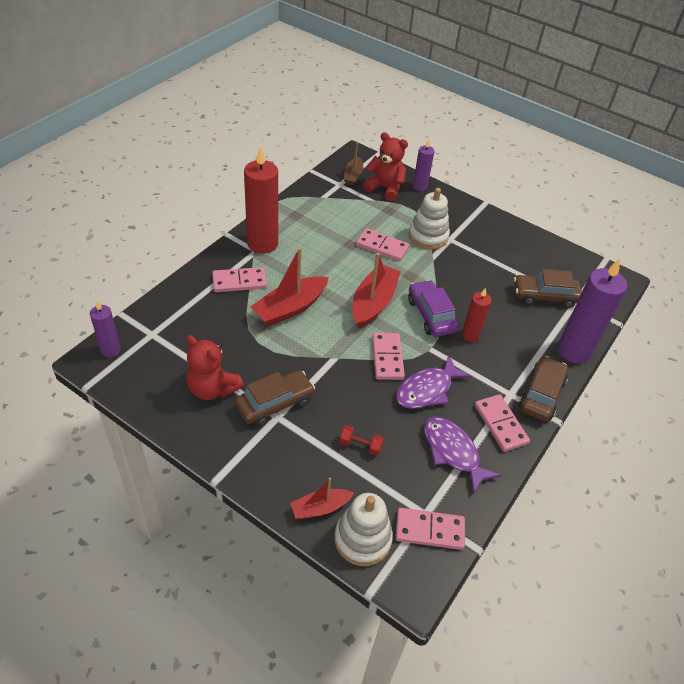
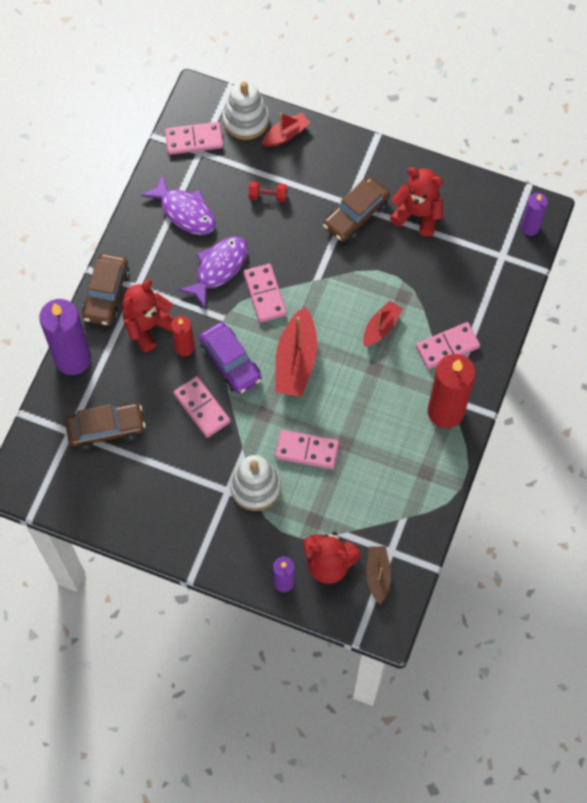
camera: 170 degrees right, 20 degrees up
red boat [250,247,329,326] -> red boat [363,301,402,346], size x0.59
pink domino [475,394,530,452] -> pink domino moved to [173,376,231,438]
none -> red teddy bear [122,279,175,352]

